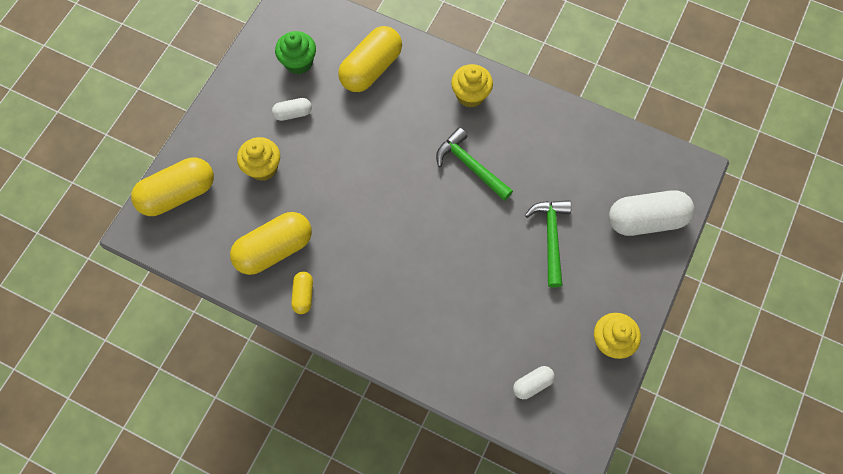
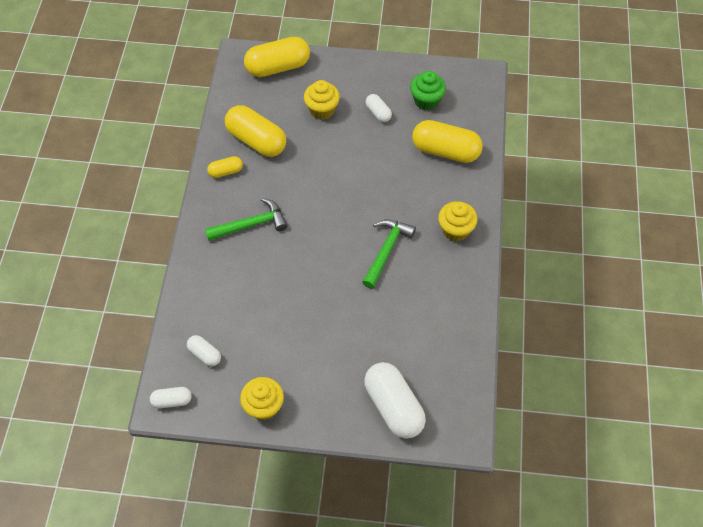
camera: 70 degrees right, 10 degrees down
yellow capsule [131,157,214,216] -> yellow capsule turned 60 degrees counterclockwise [244,37,310,77]
green hammer [525,200,571,288] -> green hammer moved to [205,198,287,241]
none -> white capsule [150,387,192,408]

